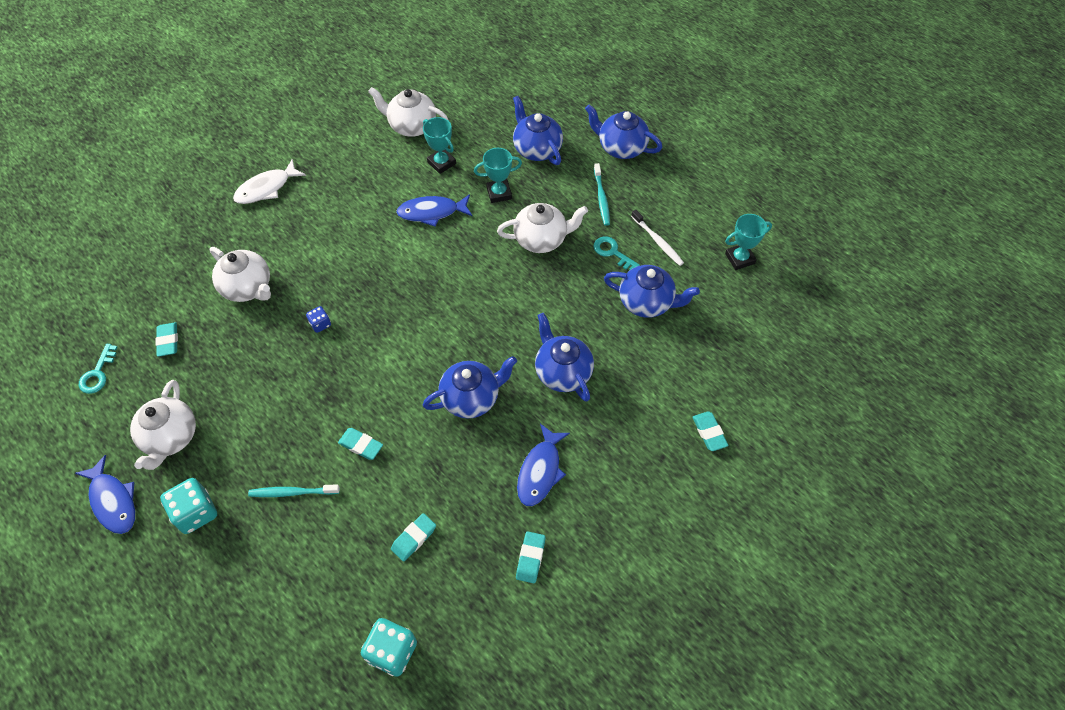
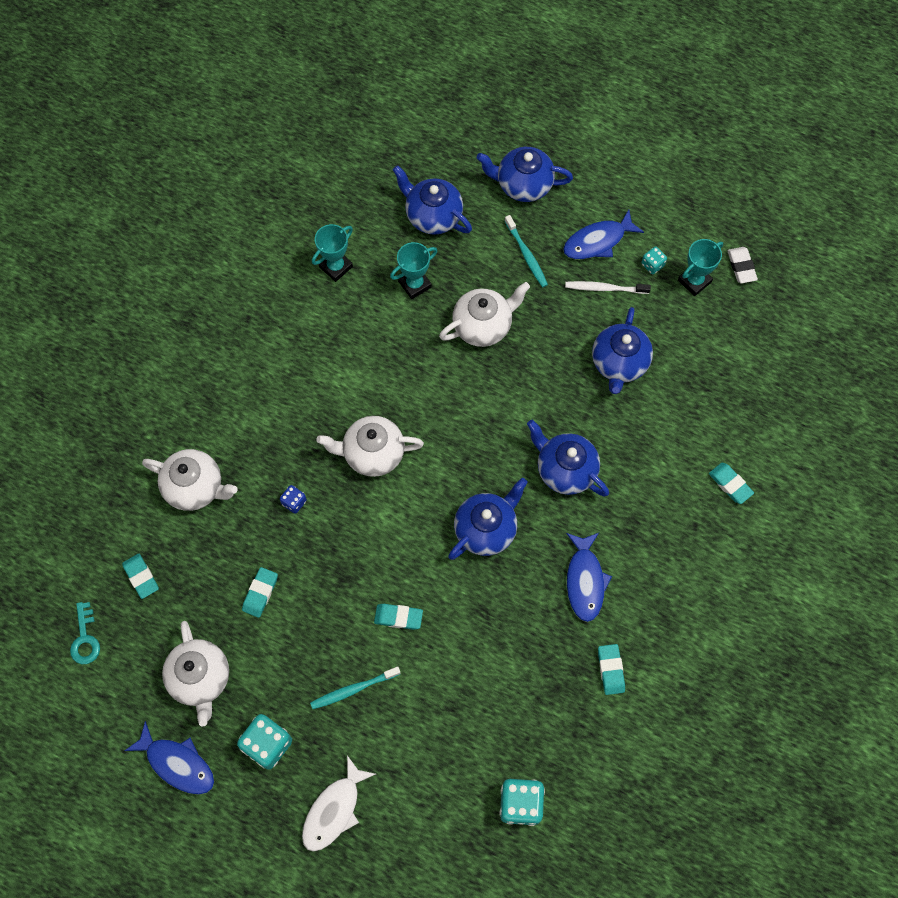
camera: 20 degrees left, 10 degrees up
white fish [233,159,306,204] -> white fish moved to [302,755,376,852]
white teapot [368,87,449,137] -> white teapot moved to [316,416,424,477]
turquoise eraser [391,513,436,561] -> turquoise eraser moved to [242,567,278,618]
blue fish [396,194,472,227] -> blue fish moved to [563,210,644,259]
turquoise trophy [423,117,456,174] -> turquoise trophy turned 75 degrees counterclockwise [312,224,353,282]
turquoise key [594,236,640,270] -> none
blue teapot [604,265,700,318] -> blue teapot turned 105 degrees clockwise [592,307,653,394]
white toothbrush [631,210,684,266] -> white toothbrush turned 150 degrees clockwise [565,281,651,294]
none -> turquoise dice [641,247,667,274]
none -> white eraser [727,247,758,283]

